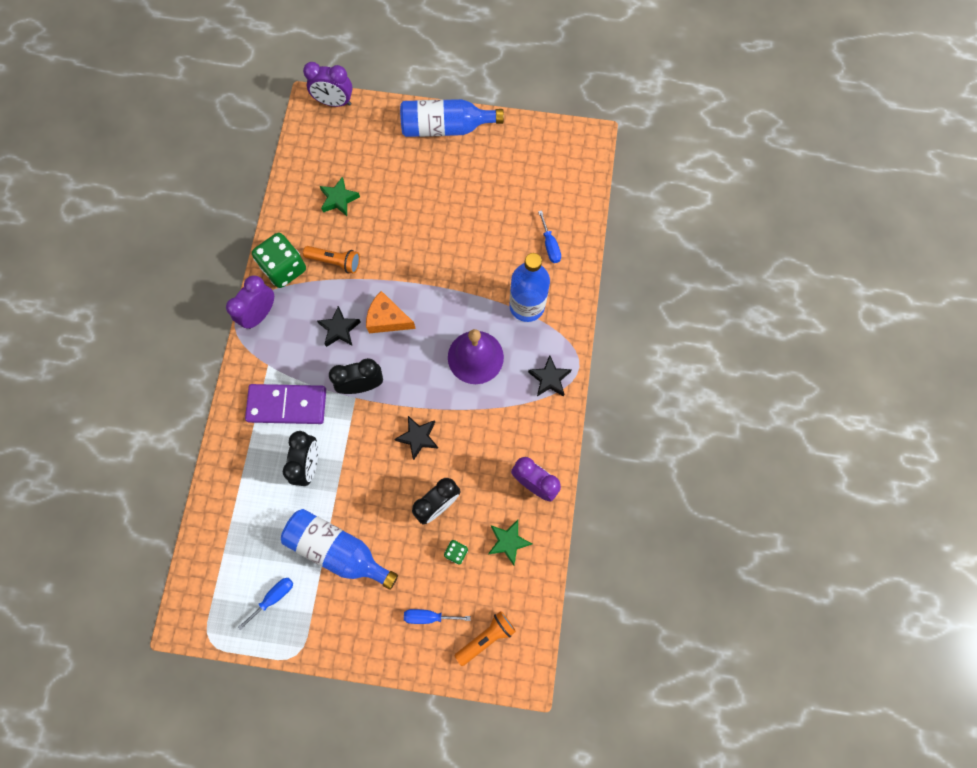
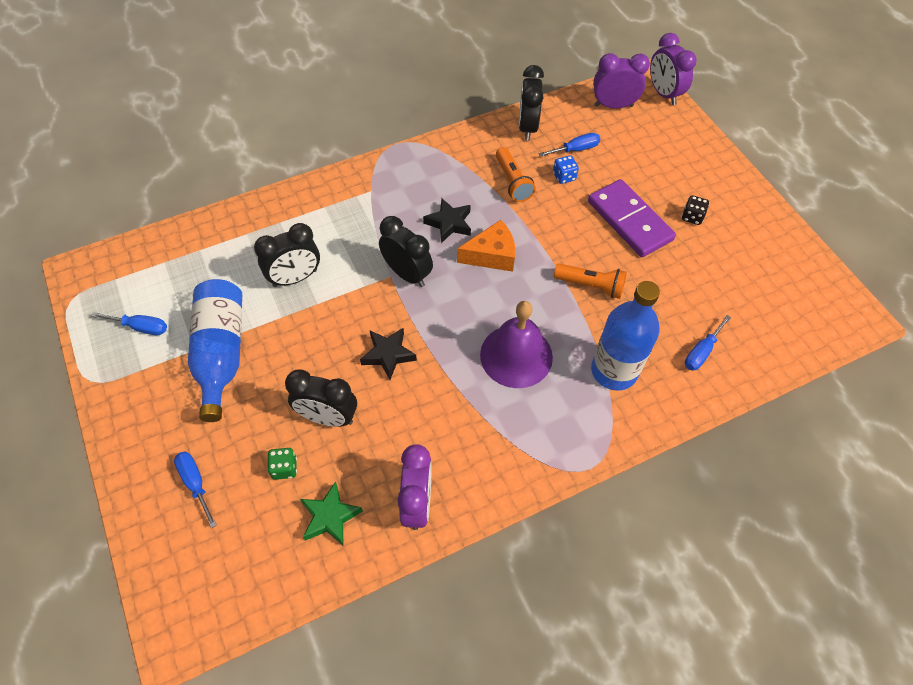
camera: 55 degrees right, 15 degrees down
purple clock [226,275,274,329] -> purple clock moved to [593,53,650,109]
purple domino [245,384,326,424] -> purple domino moved to [588,179,676,257]
green dice [252,233,306,288] -> none
green star [320,177,360,216] -> blue screwdriver [539,133,600,157]
orange cheese [366,291,416,333] -> orange cheese turned 90 degrees clockwise [457,220,515,272]
blue bottle [400,99,504,137] -> none
orange flashlight [455,611,516,666] -> orange flashlight moved to [554,264,627,299]
black star [528,355,572,397] -> none
none -> black clock [519,65,544,141]
none -> blue dice [553,155,579,184]
none -> black dice [682,195,709,225]

